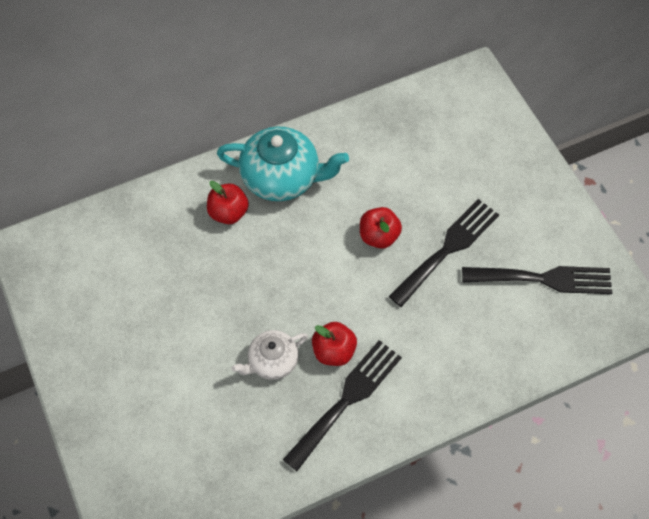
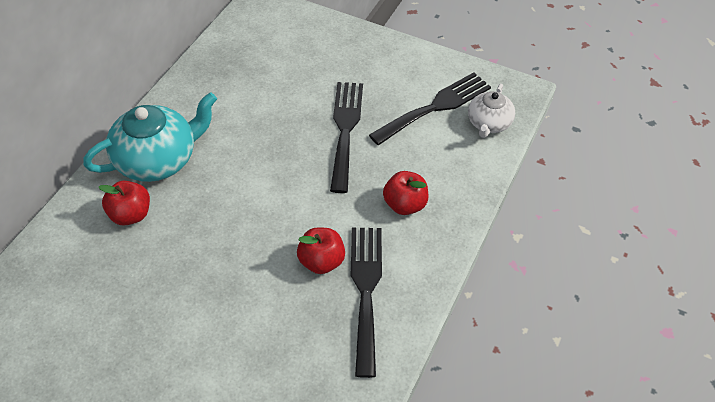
camera: 40 degrees left, 10 degrees down
white teapot [232,330,308,380] -> white teapot moved to [468,84,515,138]
red apple [360,207,402,249] -> red apple moved to [383,171,429,215]

